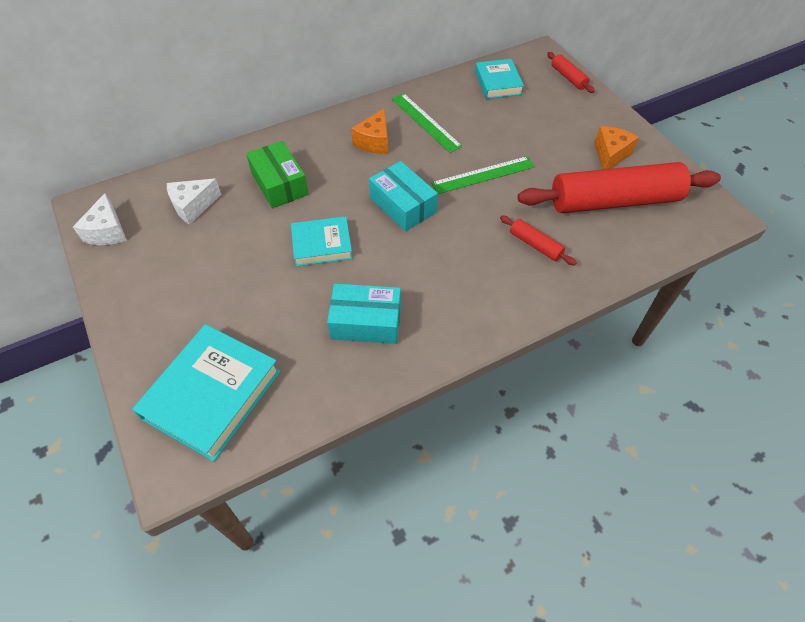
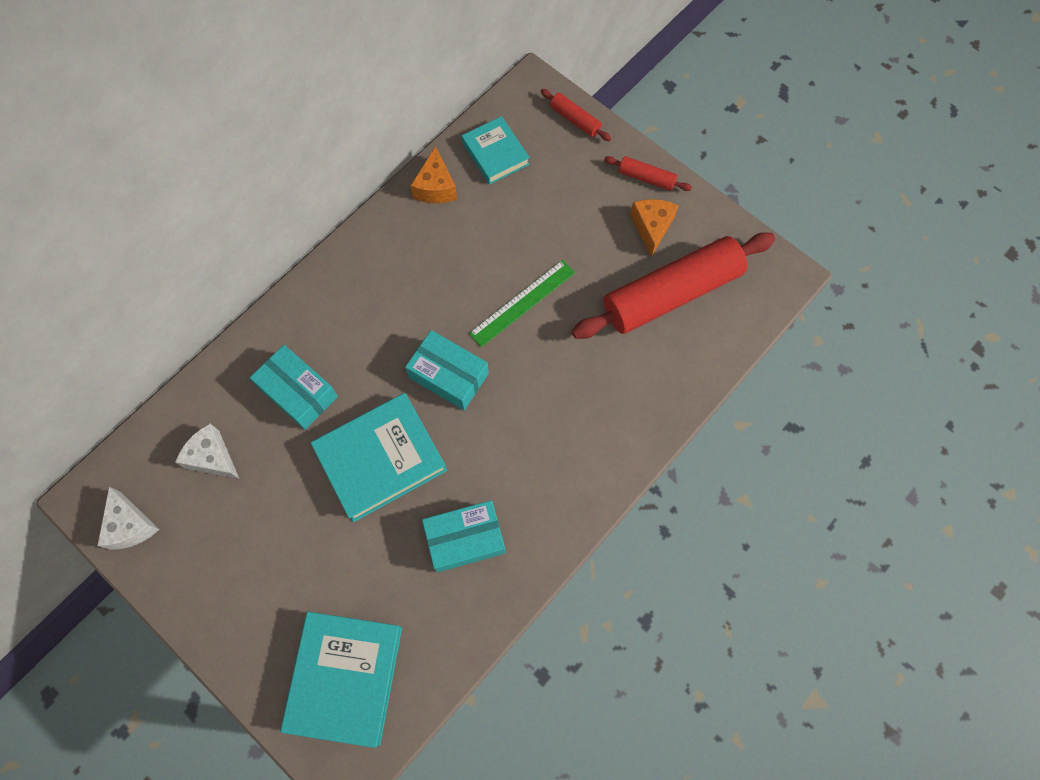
camera: 20 degrees left, 15 degrees up
white cheese [167,179,222,225] -> white cheese turned 90 degrees clockwise [175,424,239,479]
green box [246,141,309,209] -> turquoise box [250,345,338,430]
turquoise book [291,216,353,267] -> turquoise book [311,393,447,522], size x1.65
orange cheese [351,108,388,154] -> orange cheese moved to [410,146,457,203]
green ruler [392,93,463,153] -> none
red rolling pin [500,215,577,266] -> red rolling pin moved to [604,156,692,191]

